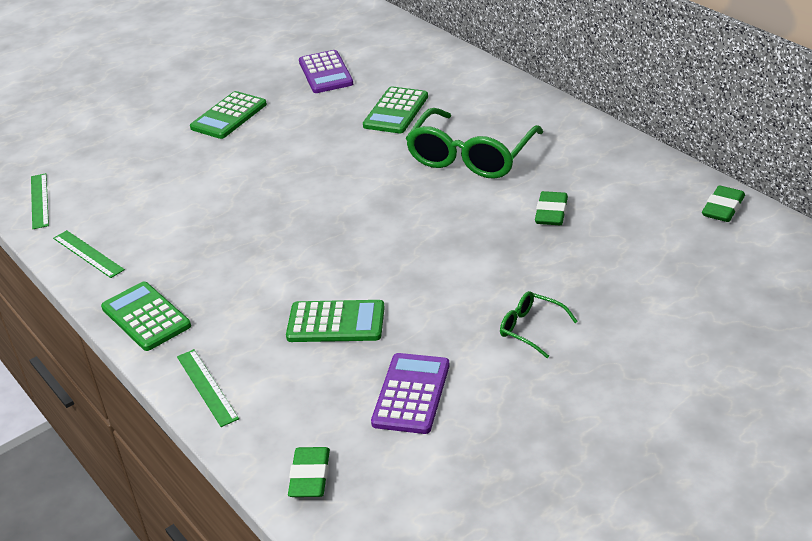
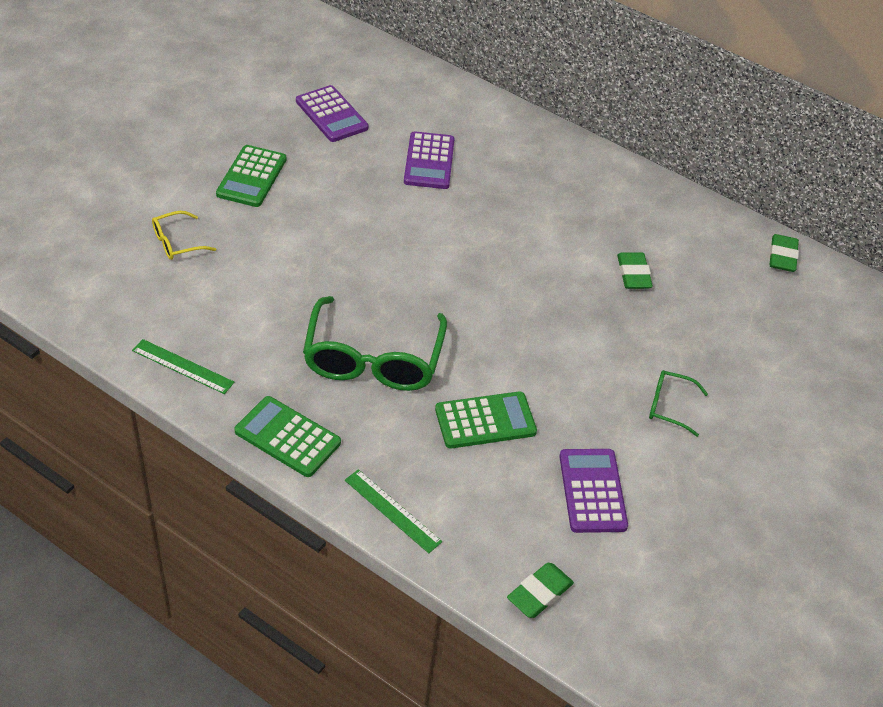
camera: 25 degrees left, 10 degrees up
green ruler [31,173,49,229] -> none
green eraser [288,447,330,497] -> green eraser turned 60 degrees clockwise [507,563,574,618]
green calculator [363,86,428,133] -> purple calculator [404,131,455,189]
green glasses [406,108,543,179] -> green glasses moved to [303,296,447,391]
none -> yellow glasses [152,211,216,260]

